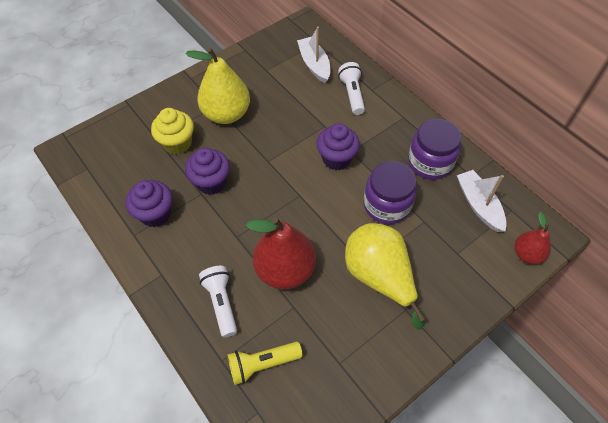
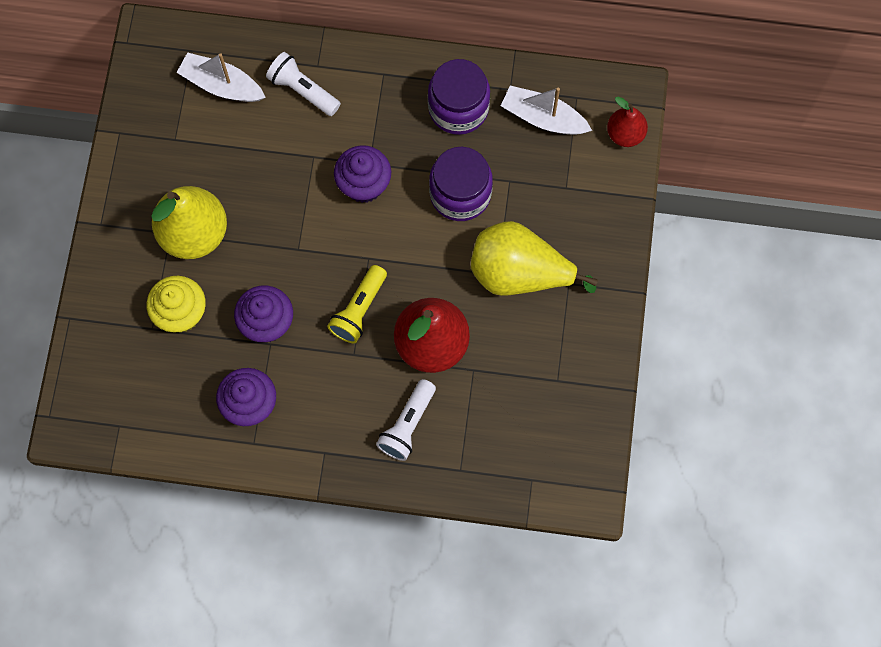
camera: 45 degrees left, 15 degrees up
white flashlight [199,266,237,338] -> white flashlight turned 90 degrees counterclockwise [376,379,436,461]
yellow flashlight [227,342,303,385] -> yellow flashlight moved to [327,265,387,343]

